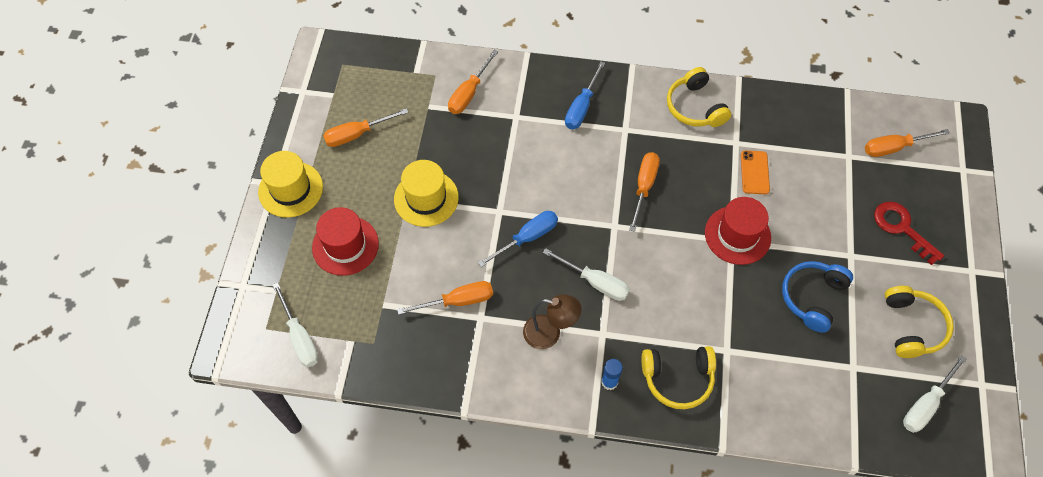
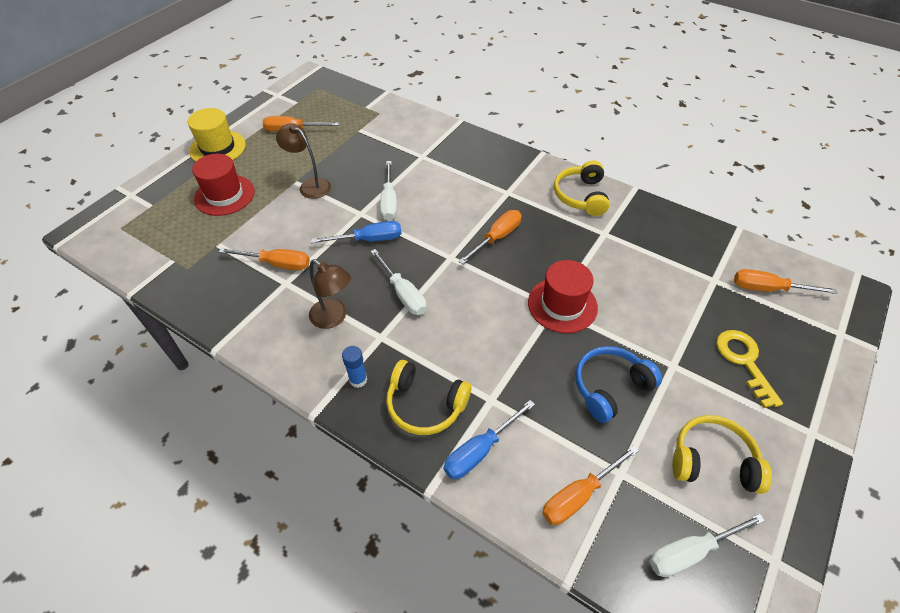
camera: 25 degrees right, 10 degrees down
white screwdriver [273,283,319,367] -> white screwdriver moved to [380,161,397,221]
yellow hat [394,160,459,227] -> brown lamp [276,123,331,199]
orange screwdriver [448,50,498,114] -> orange screwdriver moved to [542,445,639,525]
blue screwdriver [565,61,605,129] -> blue screwdriver moved to [444,400,535,479]
orange phone [741,150,770,194] -> none
red key [874,201,944,265] -> yellow key [716,330,783,408]
yellow headphones [885,286,954,358] -> yellow headphones turned 105 degrees counterclockwise [672,415,772,494]

